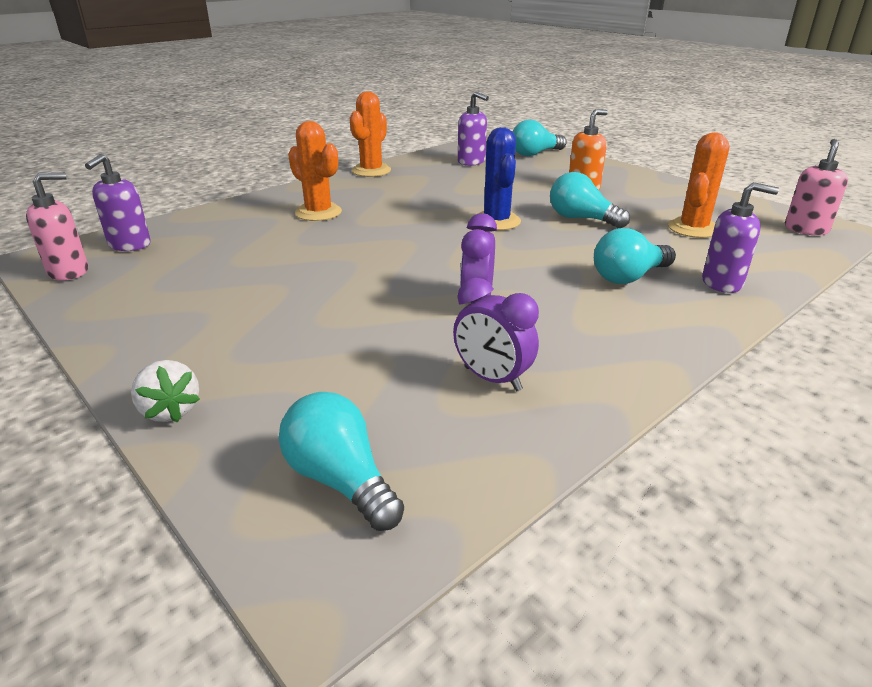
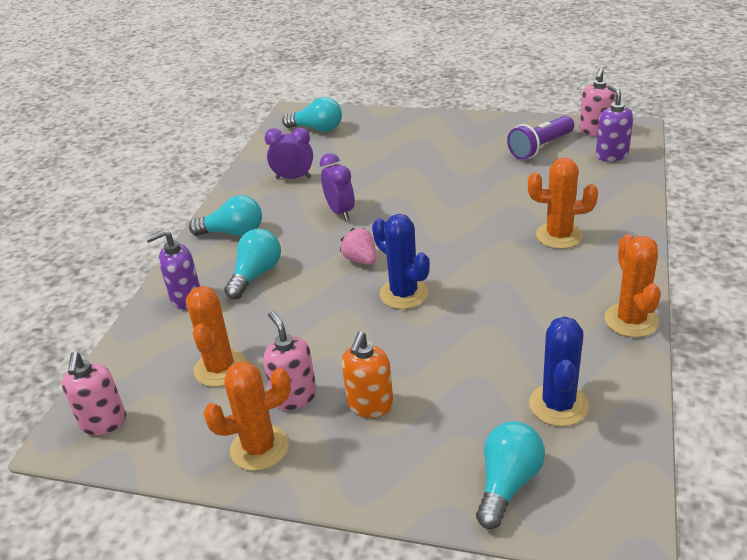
camera: 150 degrees right, 5 degrees up
white strawberry [131,360,200,423] -> none
purple soap dispenser [458,92,489,166] -> blue cactus [529,316,589,426]
turquoise light bulb [550,172,630,228] -> turquoise light bulb moved to [189,195,262,236]
none -> orange cactus [203,361,291,471]
none -> pink soap dispenser [263,311,317,410]
none -> pink strawberry [340,228,376,265]
none -> purple flashlight [507,116,574,160]

